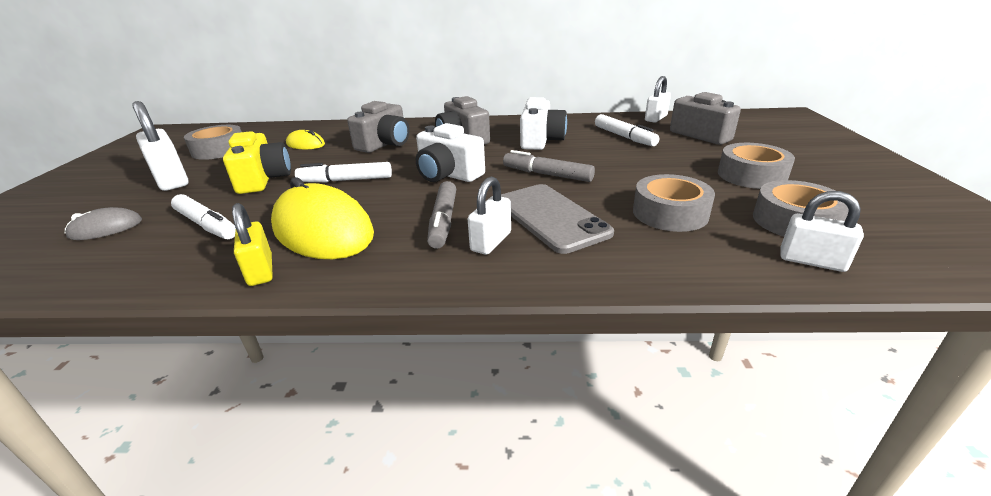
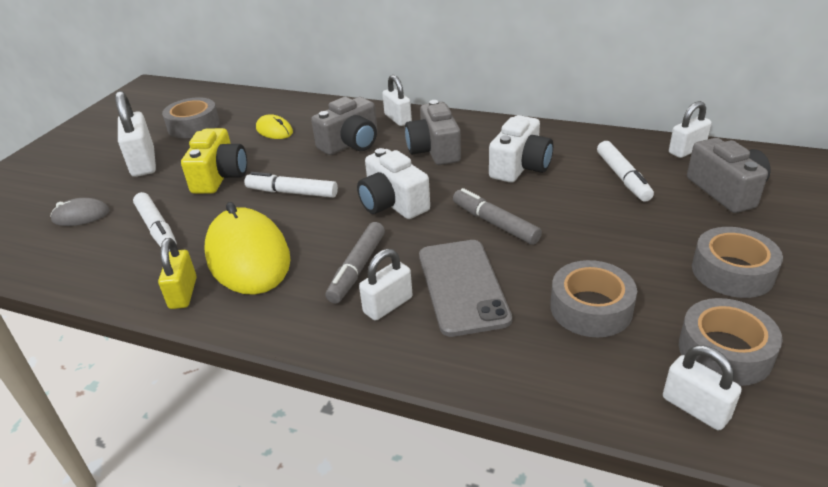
camera: 20 degrees right, 5 degrees up
none -> white padlock [382,75,412,126]

